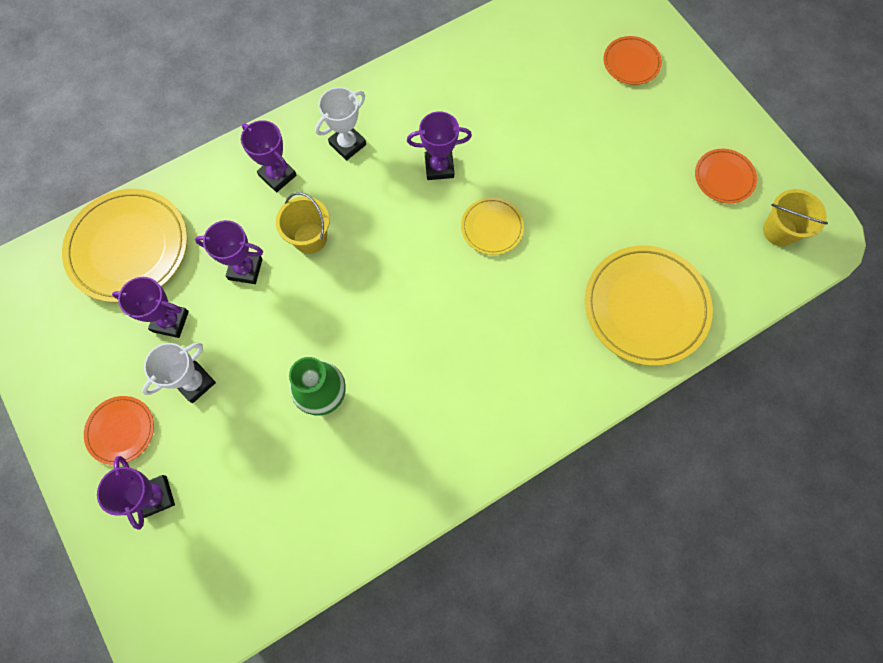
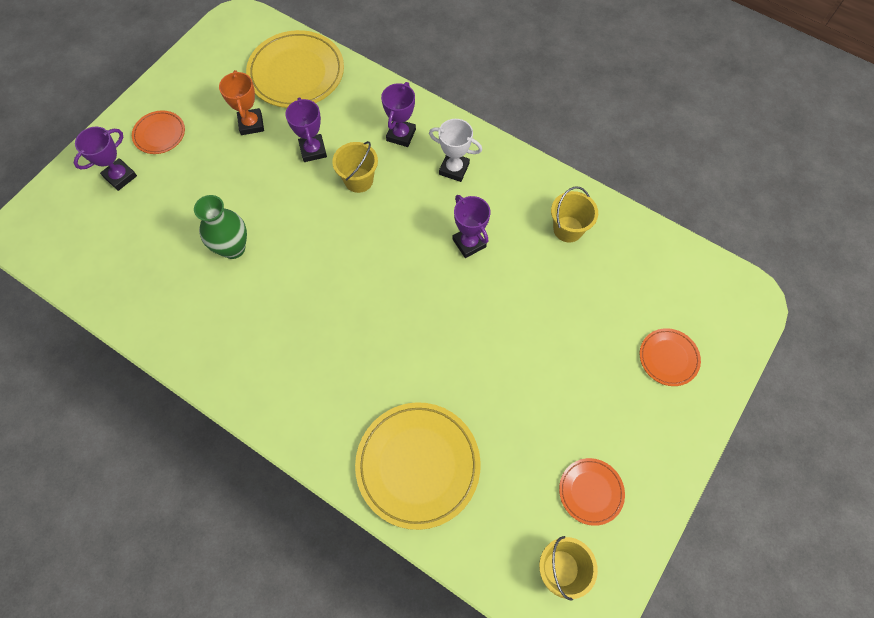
camera: 65 degrees right, 5 degrees down
purple trophy [112,277,189,338] -> orange trophy [219,70,264,135]
white trophy [142,342,216,403] -> none
yellow plate [461,197,524,255] -> none
none -> yellow bucket [551,187,598,242]

